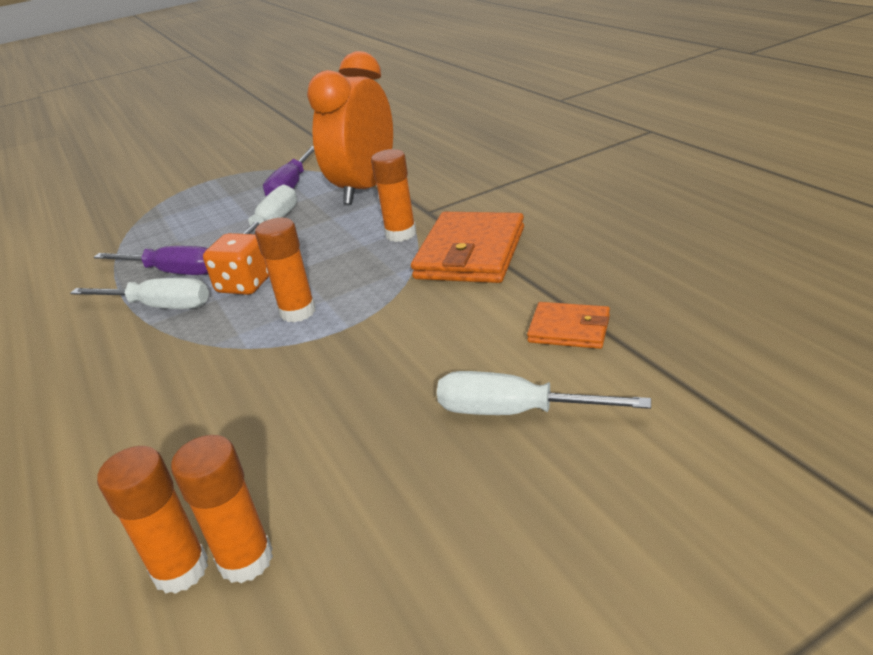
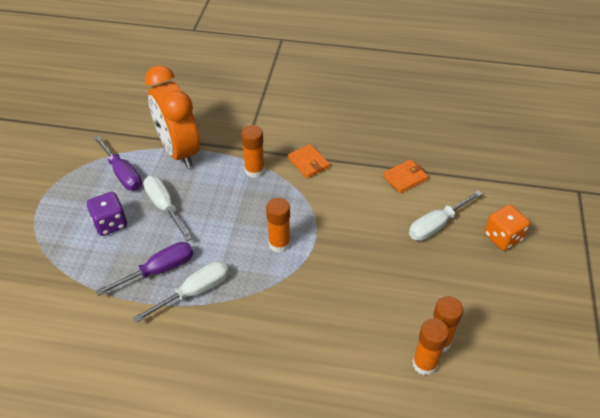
camera: 55 degrees left, 15 degrees up
orange dice [203,233,269,295] -> orange dice moved to [484,205,530,250]
orange wallet [411,212,524,283] -> orange wallet [288,144,330,179], size x0.54
none -> purple dice [87,192,127,236]

